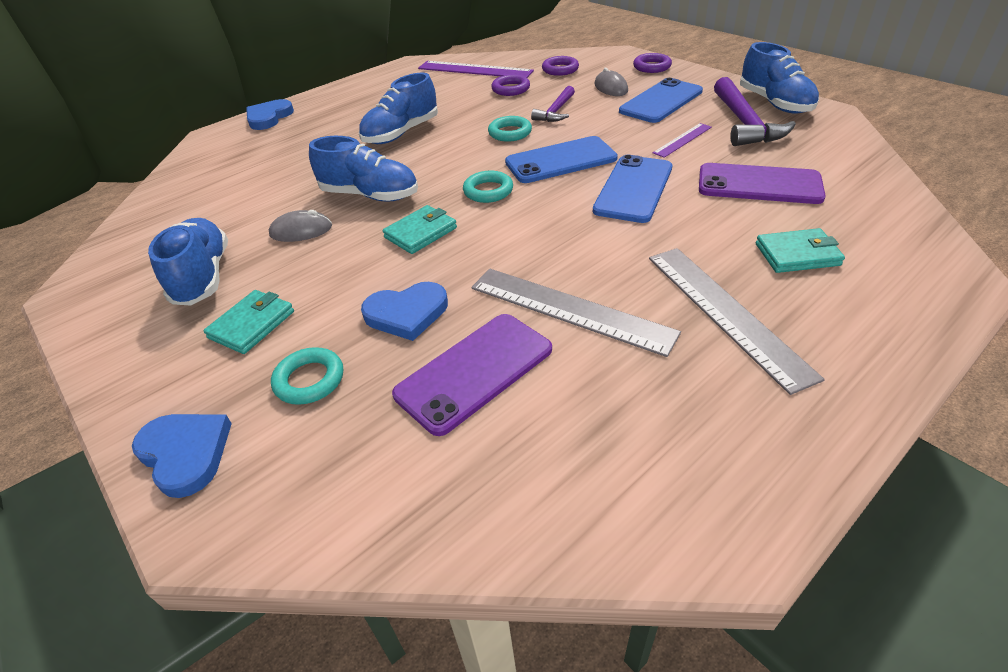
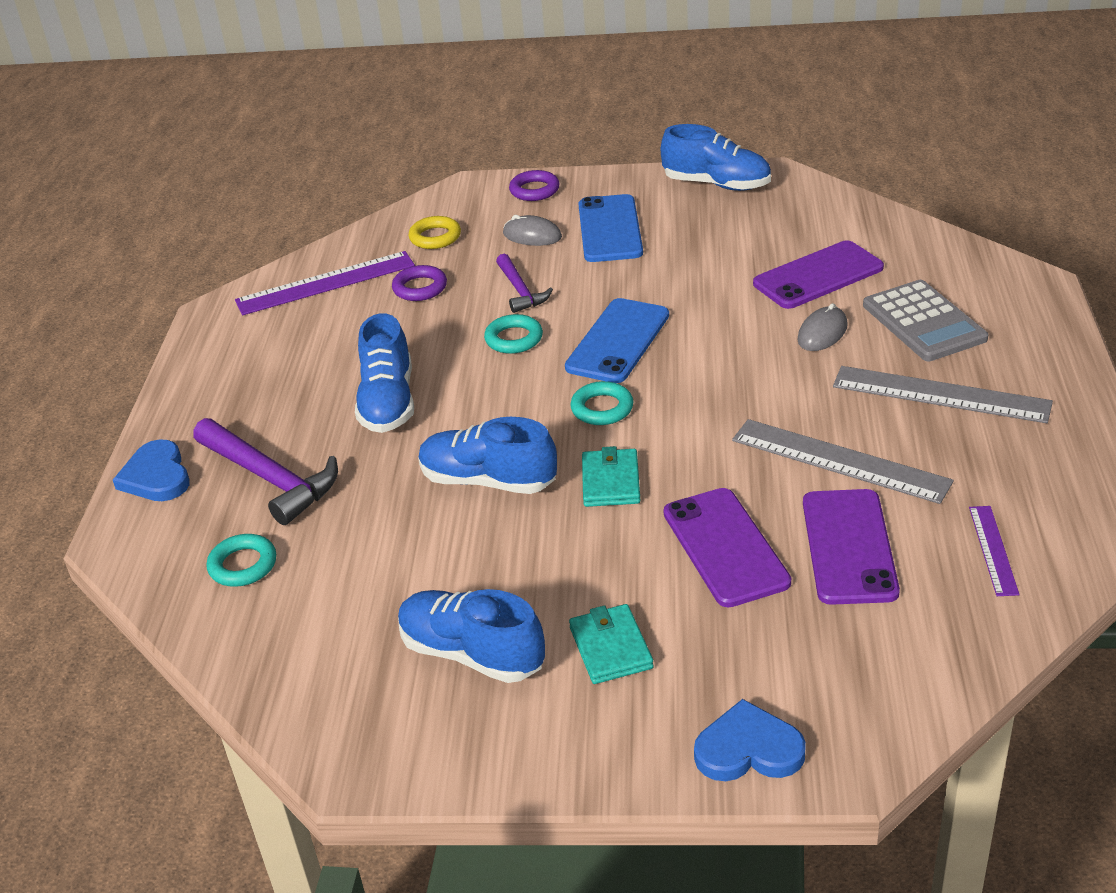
camera: 45 degrees left, 5 degrees down
grey mouse [269,210,332,242] -> grey mouse moved to [797,303,848,351]
turquoise ring [271,347,343,405] -> turquoise ring moved to [207,534,276,587]
blue shoe [309,136,418,202] -> blue shoe turned 135 degrees counterclockwise [418,417,557,494]
blue heart [361,282,448,341] -> purple phone [664,488,791,608]
grey ruler [471,269,681,357] -> grey ruler turned 45 degrees clockwise [732,419,954,504]
purple ring [542,56,579,76] -> yellow ring [408,216,461,249]
blue phone [593,155,672,223] -> none
purple ruler [653,123,712,158] -> purple ruler moved to [969,506,1020,596]
purple hammer [714,77,796,146] -> purple hammer moved to [193,418,338,525]
turquoise wallet [756,228,845,273] -> grey calculator [863,280,988,361]

